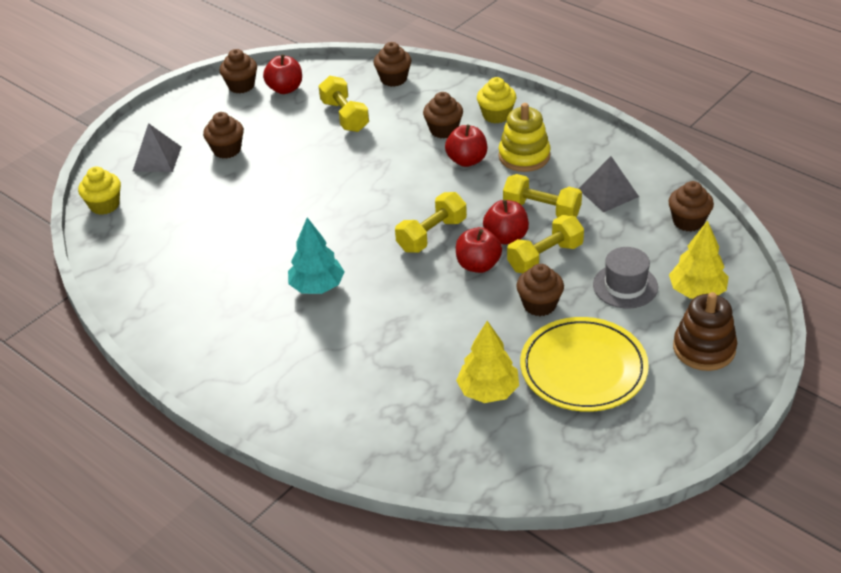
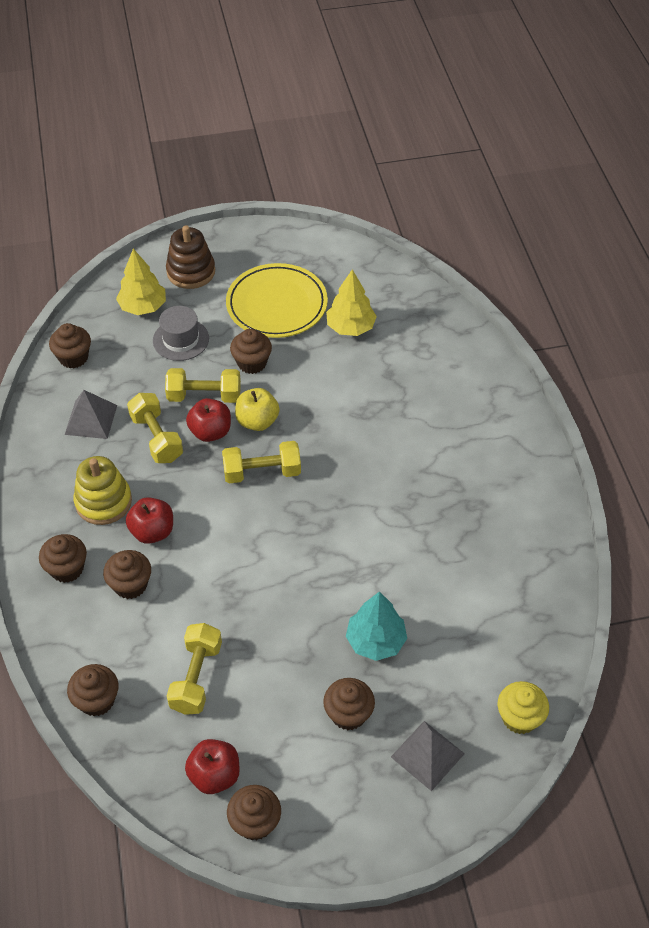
camera: 145 degrees left, 10 degrees up
turquoise tree [288,217,345,294] -> turquoise tree moved to [346,591,407,661]
red apple [456,227,502,273] -> yellow apple [235,388,280,431]
yellow cupcake [477,77,516,123] -> brown cupcake [39,534,87,583]

